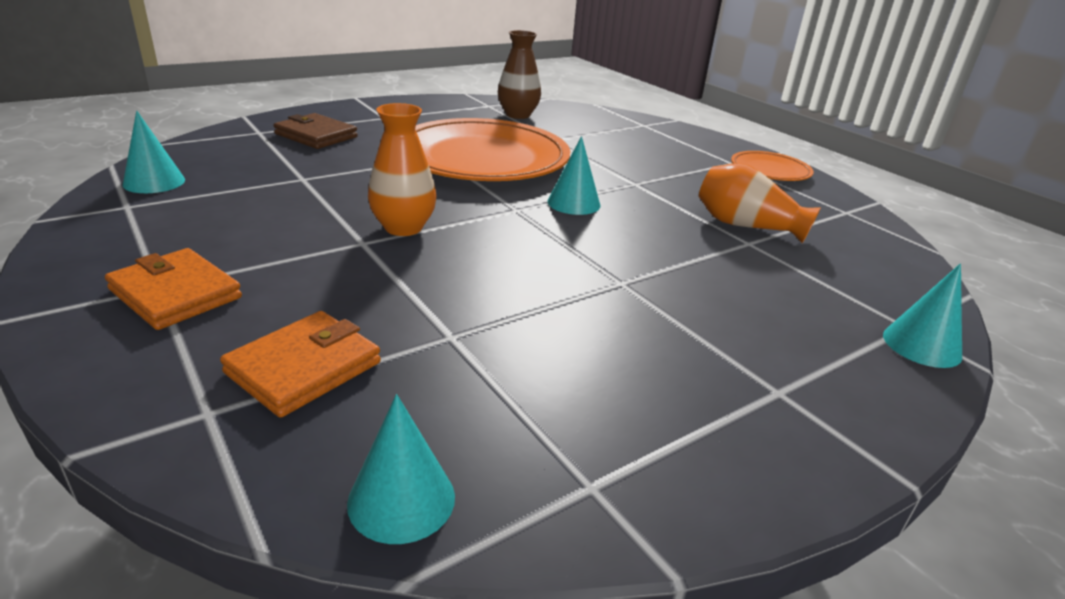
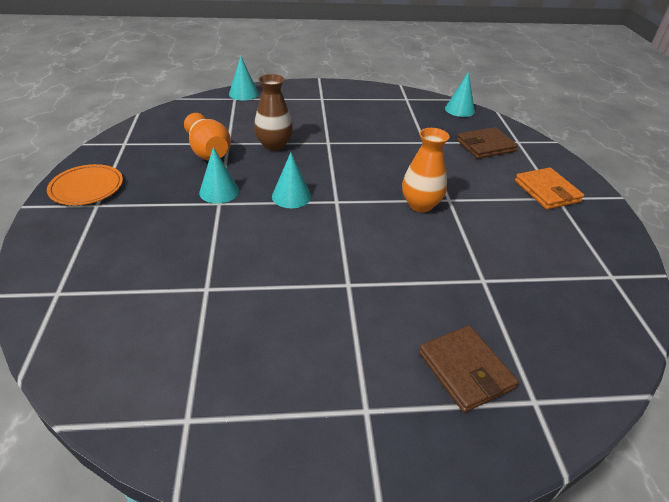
camera: 150 degrees left, 10 degrees up
turquoise cone [122,111,185,193] -> turquoise cone moved to [199,147,239,203]
orange wallet [220,311,381,418] -> brown wallet [457,127,518,159]
orange plate [415,118,570,181] -> none
brown vase [498,30,541,119] -> brown vase moved to [254,74,293,151]

